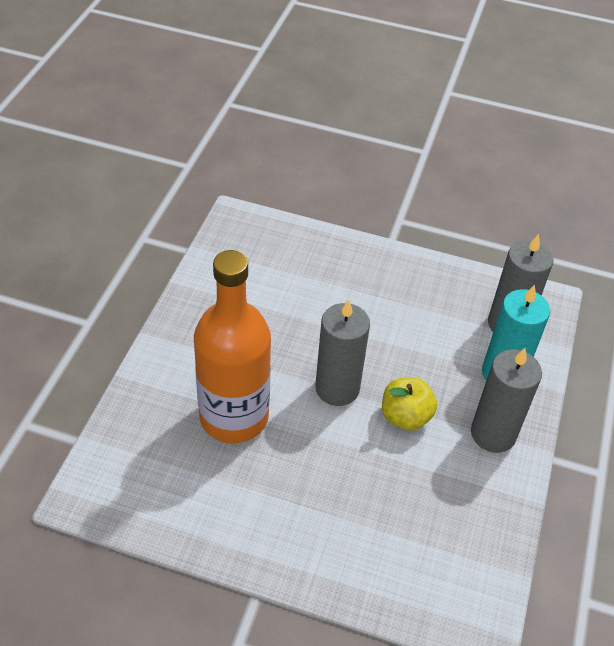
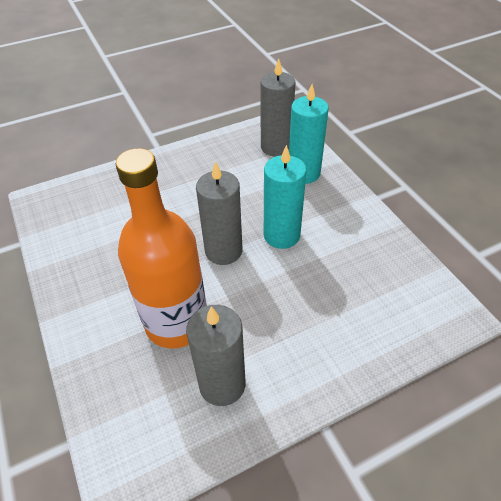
camera: 40 degrees left, 0 degrees up
yellow apple [382,377,437,431] -> turquoise candle [264,145,306,249]
grey candle [471,348,542,453] -> grey candle moved to [186,305,246,406]

